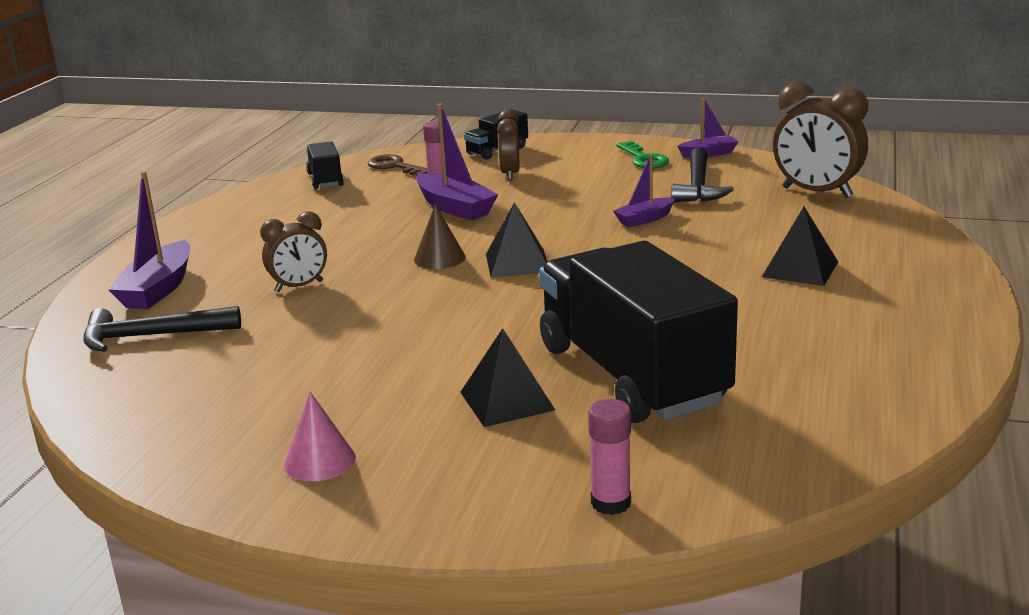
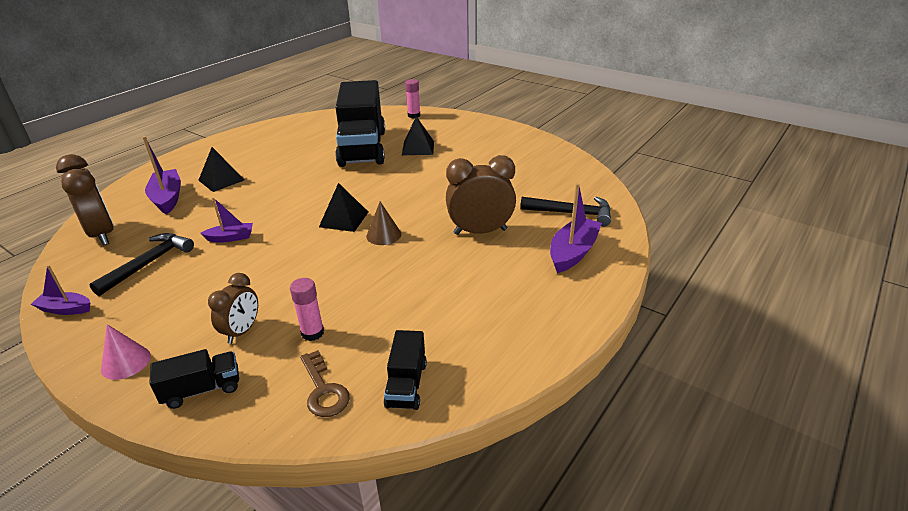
camera: 160 degrees left, 10 degrees up
brown clock [260,211,327,292] -> brown clock [446,155,516,235], size x1.64
pink cone [284,392,356,482] -> pink cone moved to [101,324,151,380]
purple boat [416,103,498,221] -> purple boat moved to [142,136,181,215]
green key [616,141,669,168] -> none

